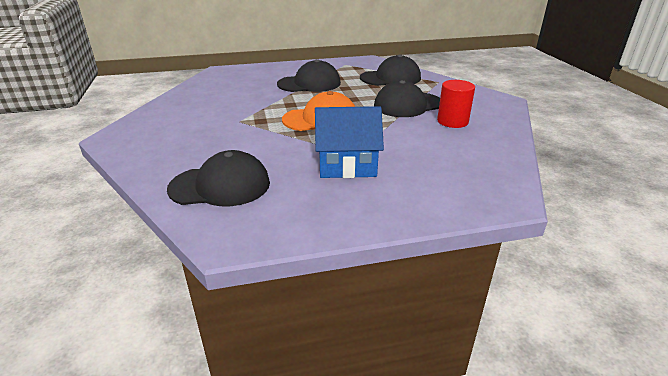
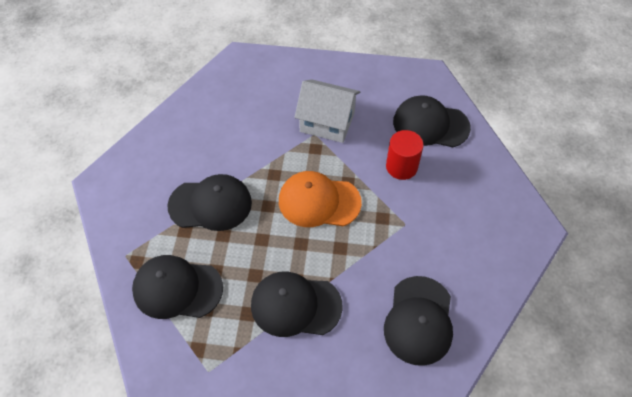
camera: 160 degrees left, 25 degrees up
blue house [315,106,384,178] -> white house [295,79,360,143]
red cylinder [437,80,475,128] -> red cylinder moved to [386,130,424,180]
none -> black cap [384,276,453,366]

